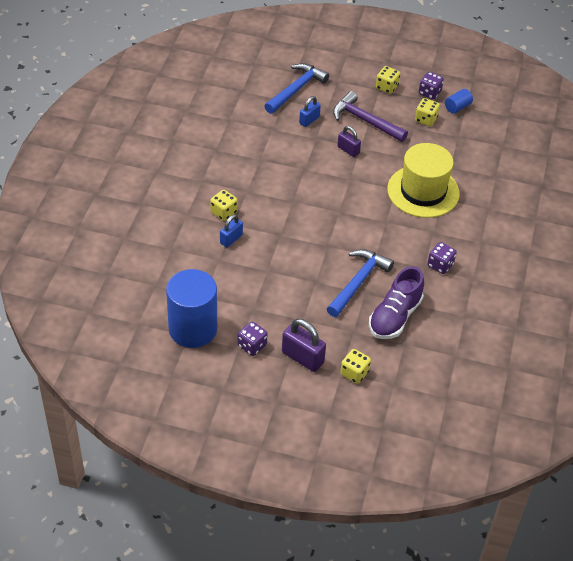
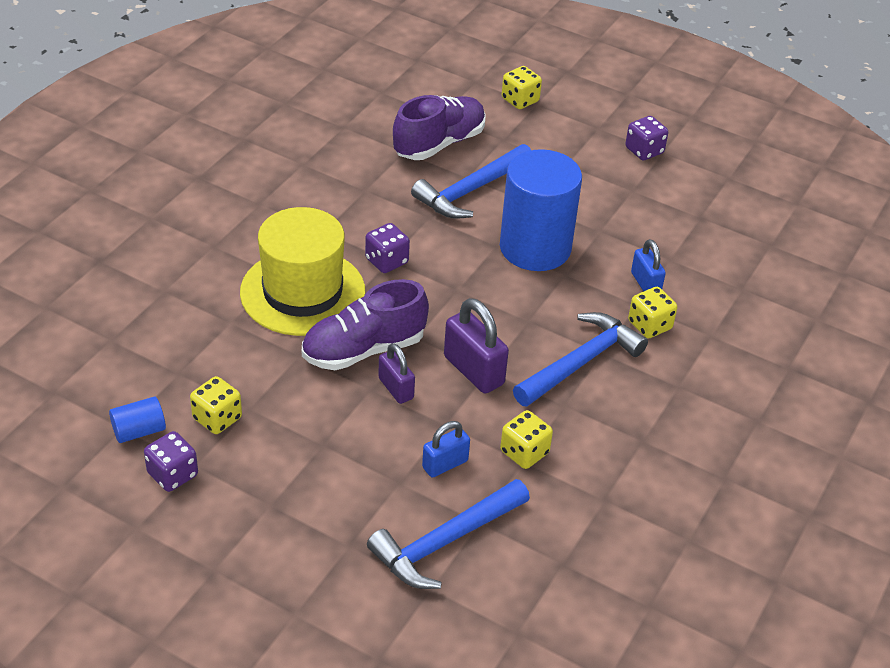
camera: 165 degrees left, 5 degrees down
blue cylinder [166,269,217,348] -> blue cylinder moved to [500,149,582,271]
blue padlock [220,214,243,247] -> blue padlock turned 75 degrees counterclockwise [631,239,666,291]
purple padlock [282,319,326,372] -> purple padlock moved to [444,298,509,394]
purple hammer [333,91,408,142] -> none
yellow dice [376,66,400,94] -> yellow dice moved to [500,410,553,469]
purple dice [427,242,457,274] -> purple dice moved to [365,223,410,273]
none -> purple shoe [302,279,429,370]
none -> blue hammer [513,312,648,407]

